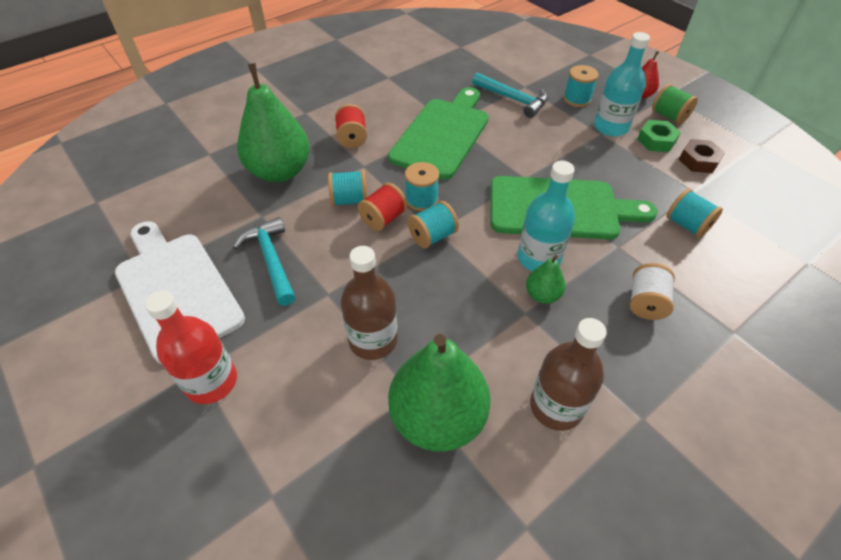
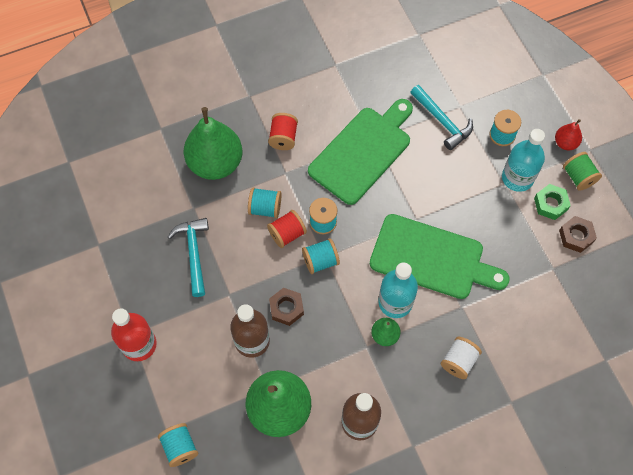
camera: 15 degrees right, 15 degrees up
white cutting board [115,222,245,364] -> none
turquoise spool [666,189,723,238] -> turquoise spool moved to [158,423,198,467]
none -> brown nut [269,288,304,326]

